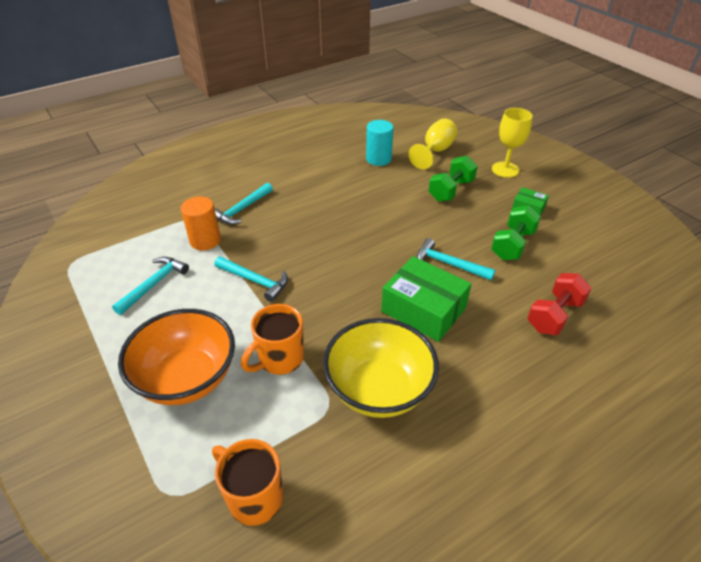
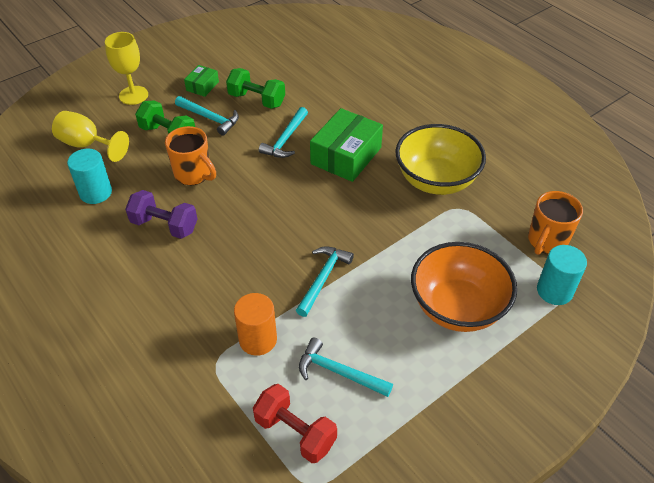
camera: 95 degrees left, 5 degrees up
turquoise hammer [215,183,273,225] -> turquoise hammer moved to [175,96,239,136]
orange mug [241,304,304,375] -> orange mug moved to [165,126,216,185]
red dumbbell [527,273,592,335] -> red dumbbell moved to [253,384,337,463]
none -> purple dumbbell [125,190,197,239]
none -> turquoise cylinder [537,245,587,305]

